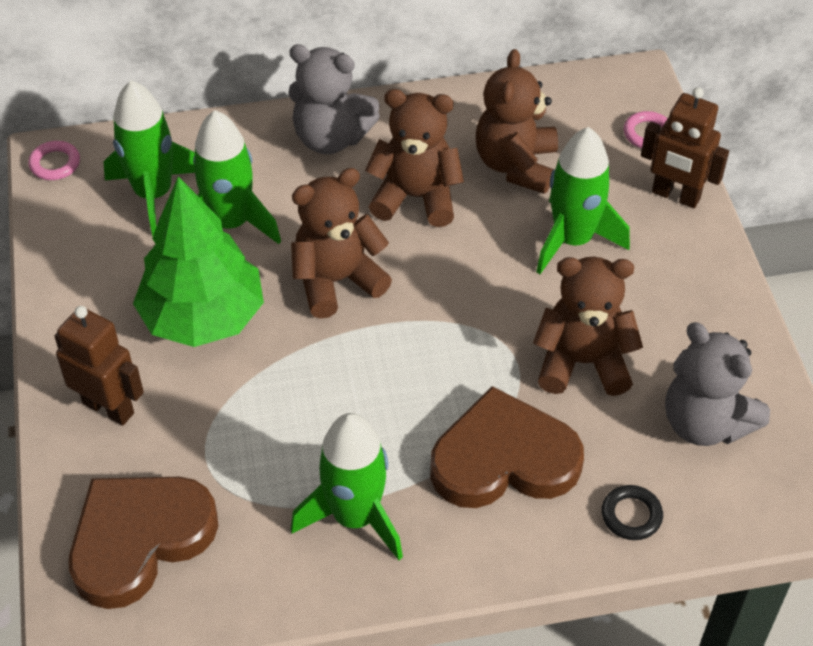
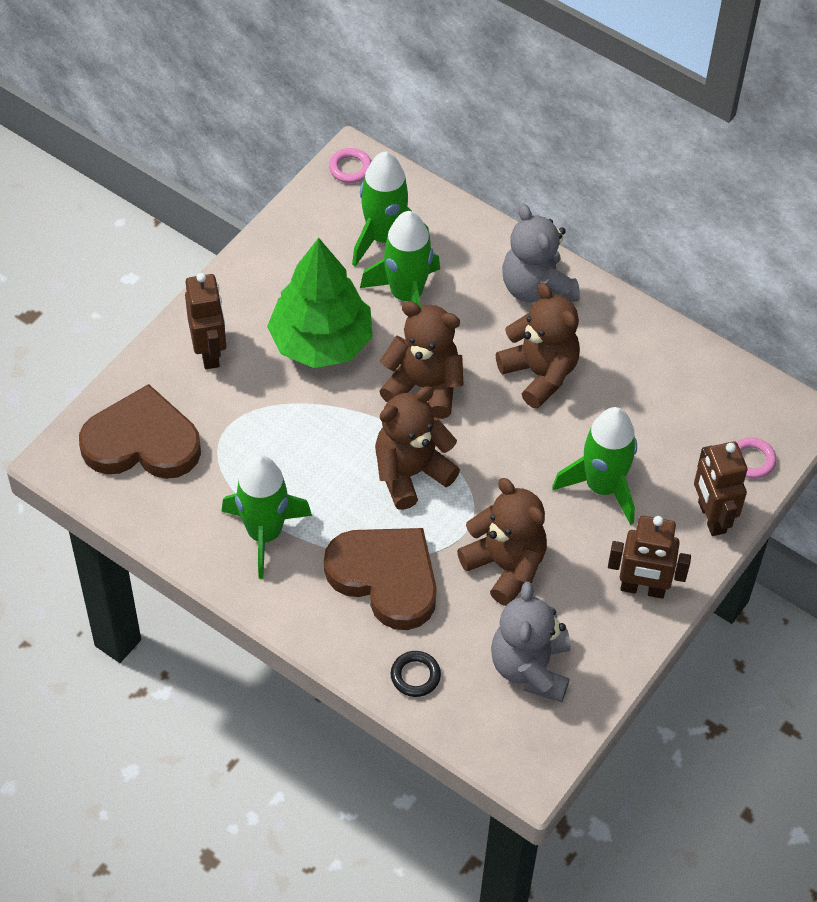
camera: 45 degrees right, 5 degrees up
brown teddy bear [476,49,558,194] -> brown teddy bear moved to [375,386,460,510]
none -> brown robot [608,516,691,599]

